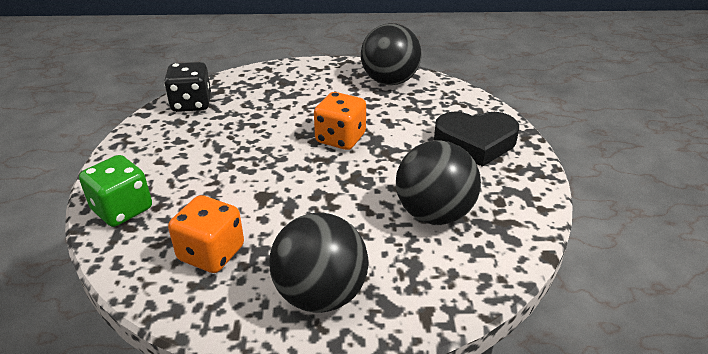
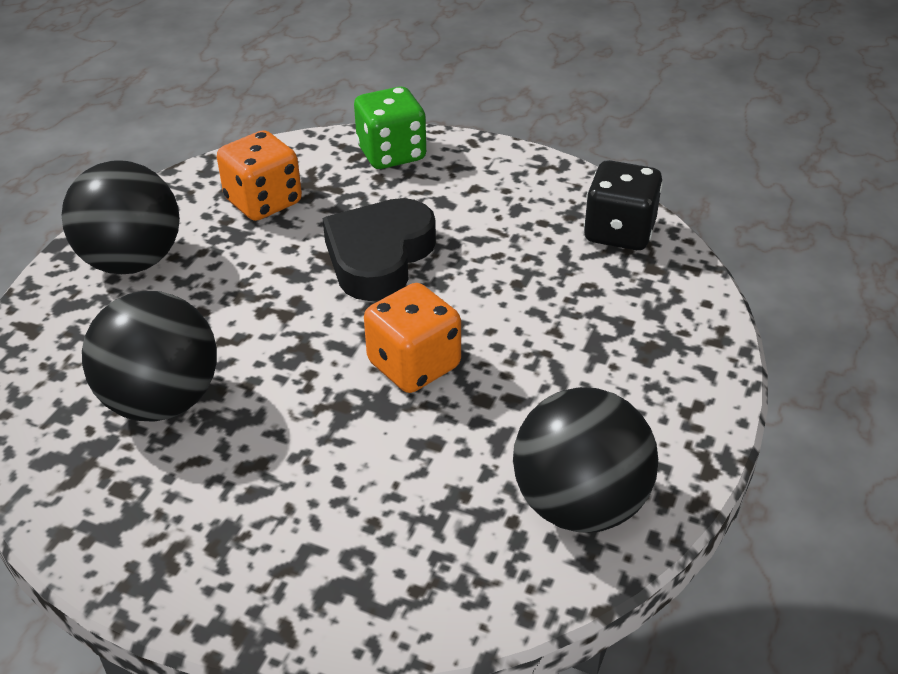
camera: 115 degrees right, 5 degrees up
black heart [434,111,519,167] -> black heart moved to [323,198,436,301]

